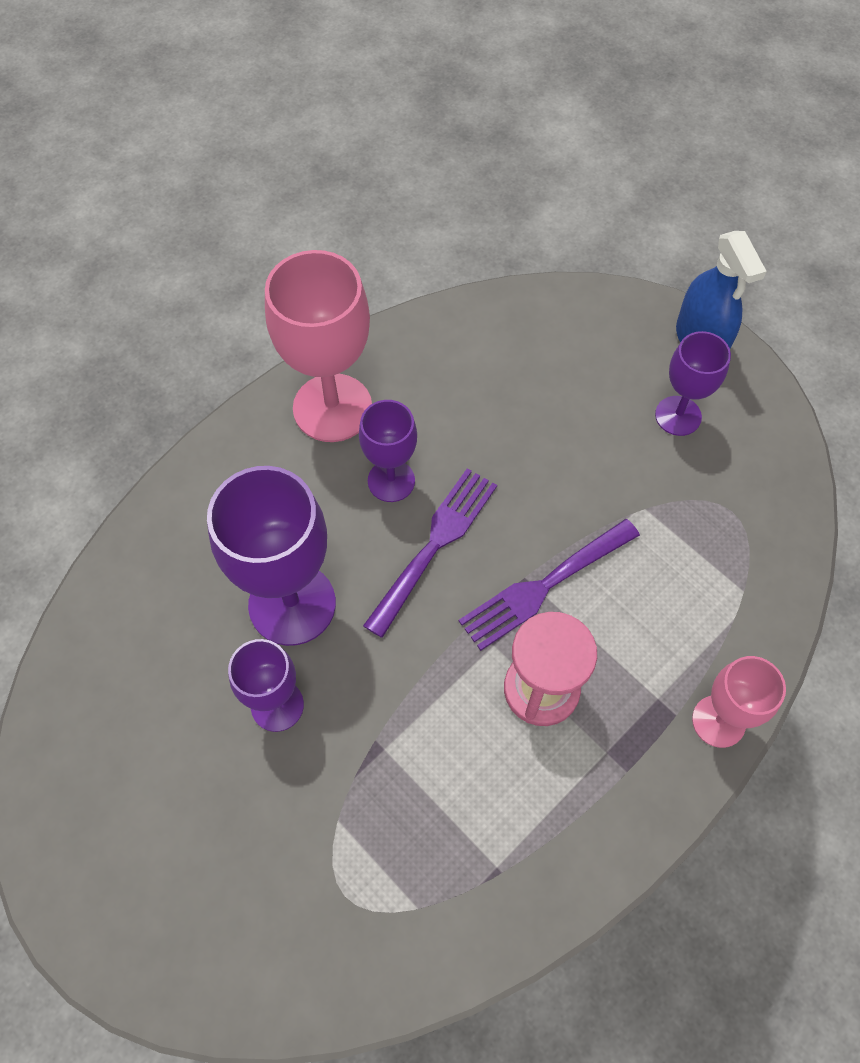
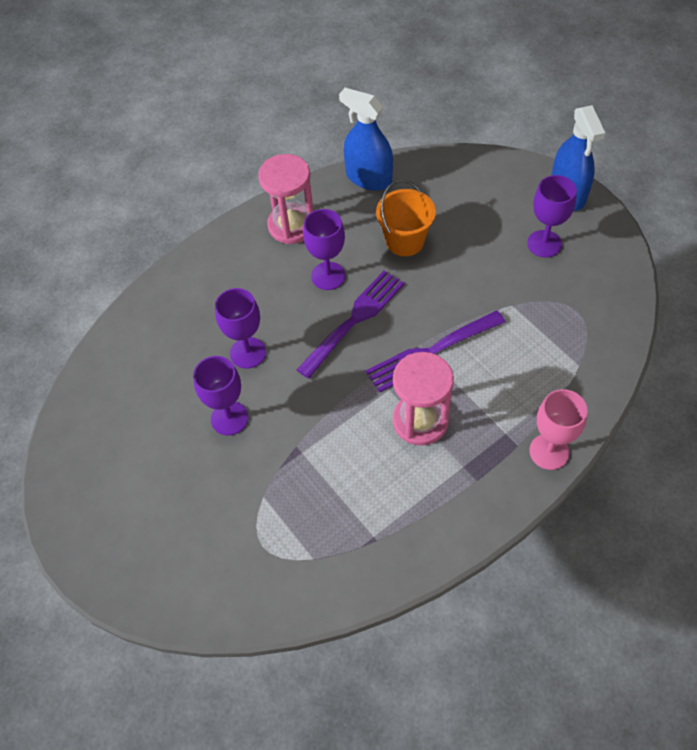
camera: 10 degrees right, 5 degrees down
purple goblet [207,466,336,646] -> purple goblet [215,288,266,369], size x0.58
pink goblet [265,250,372,442] -> pink hourglass [258,154,313,244]
none -> blue spray bottle [339,88,393,191]
none -> orange bucket [376,180,436,256]

